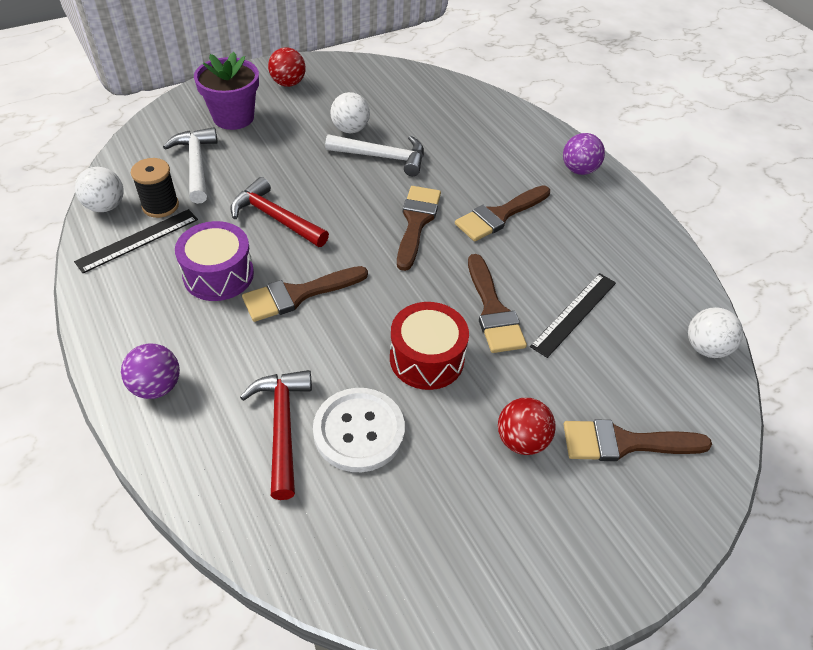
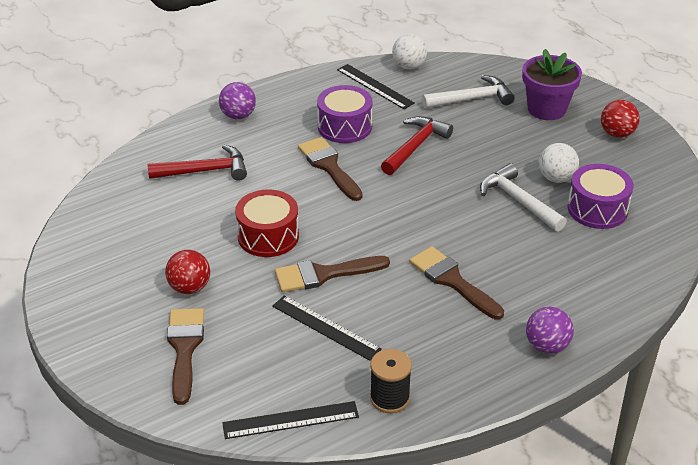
camera: 90 degrees right, 10 degrees down
black spool [131,158,179,218] -> black spool moved to [370,349,412,413]
white button [313,388,405,472] -> none
white hammer [325,134,424,176] -> white hammer turned 135 degrees clockwise [480,163,567,232]
brown brush [397,186,441,271] -> none
white ball [688,307,743,358] -> black ruler [222,401,359,439]
none -> purple drum [568,164,634,229]

